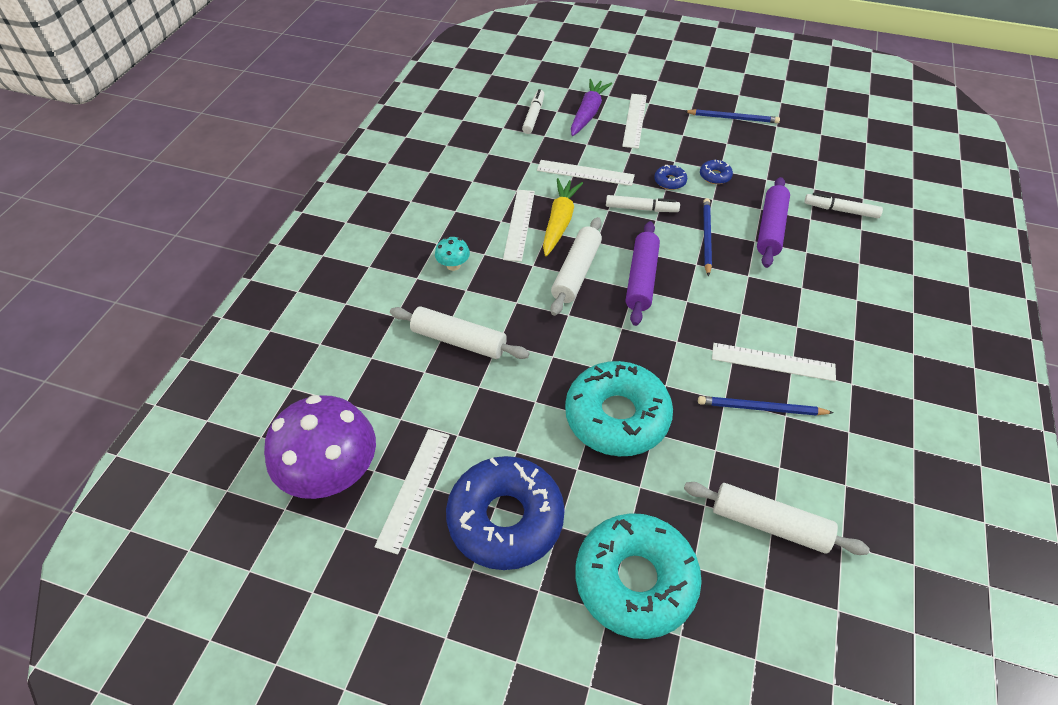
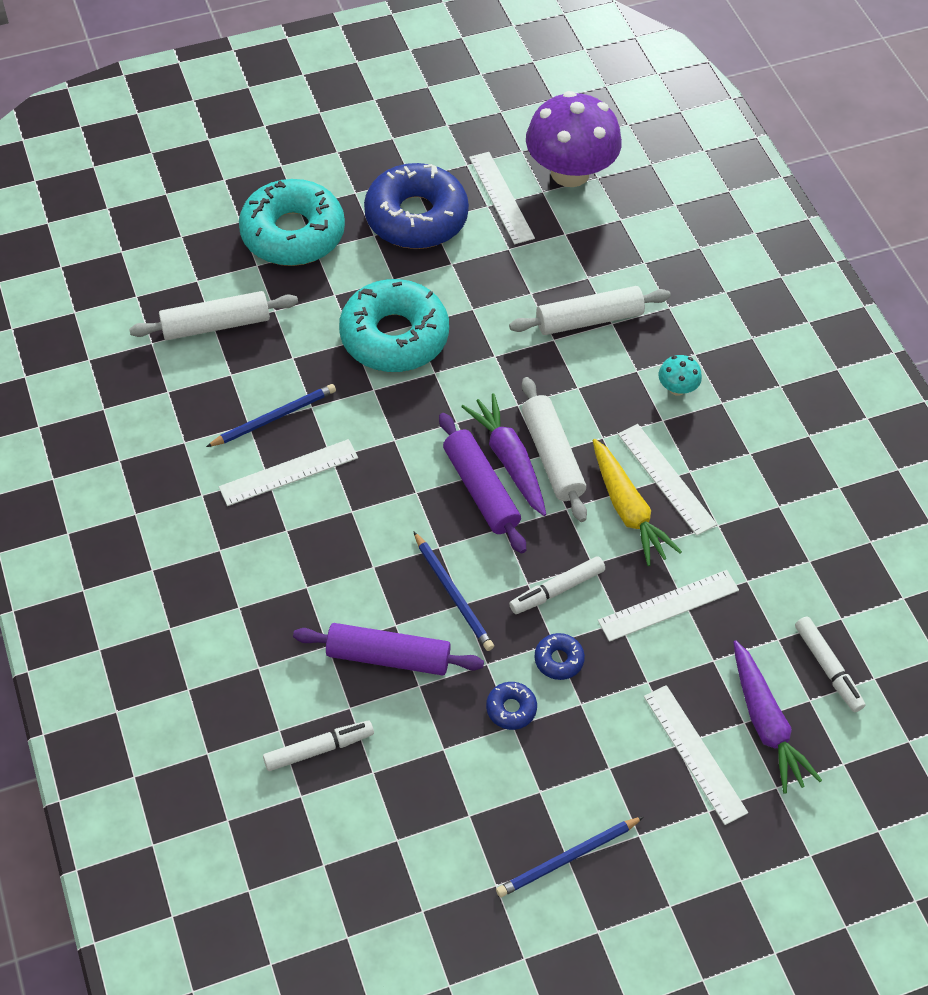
camera: 140 degrees right, 5 degrees up
purple rolling pin [757,177,790,268] -> purple rolling pin turned 60 degrees counterclockwise [293,623,484,676]
none -> purple carrot [461,393,546,516]

